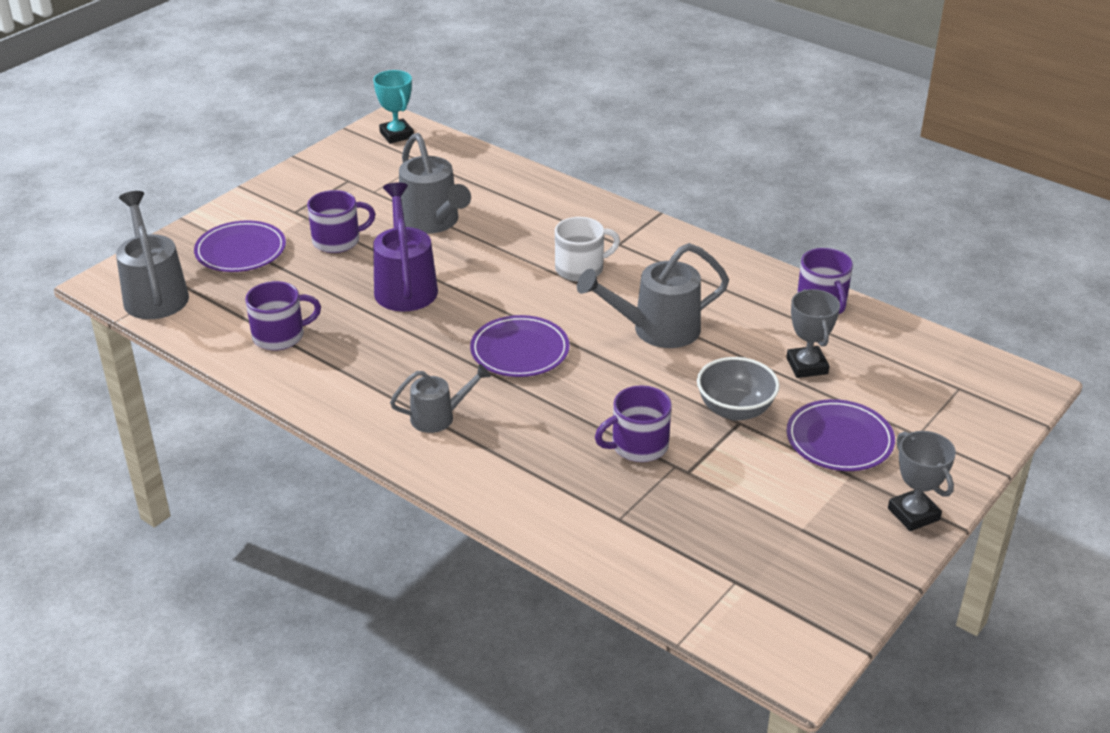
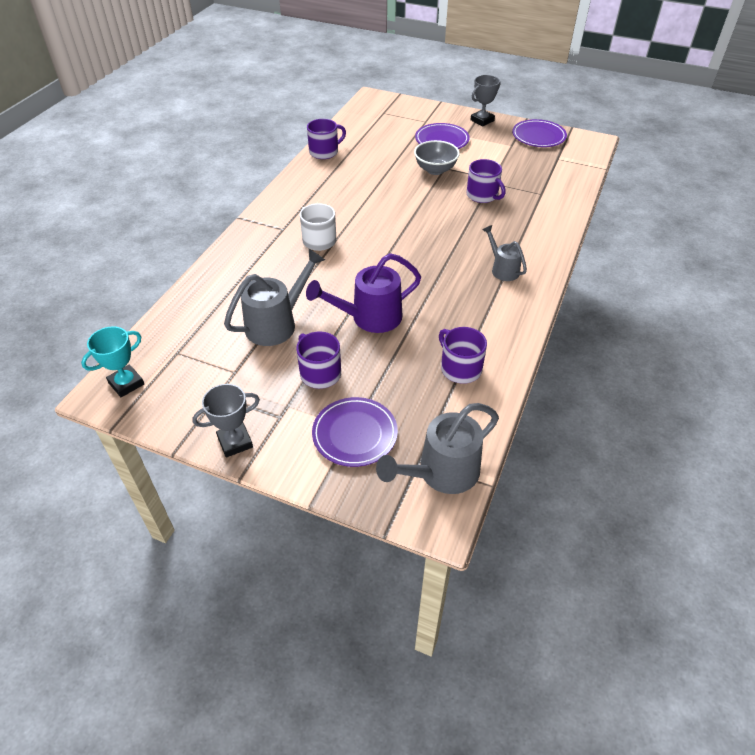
camera: 105 degrees left, 10 degrees up
purple plate [470,315,570,377] -> purple plate moved to [512,119,567,147]
grey watering can [577,243,729,348] -> none
grey trophy [786,289,840,378] -> grey trophy moved to [192,384,260,457]

